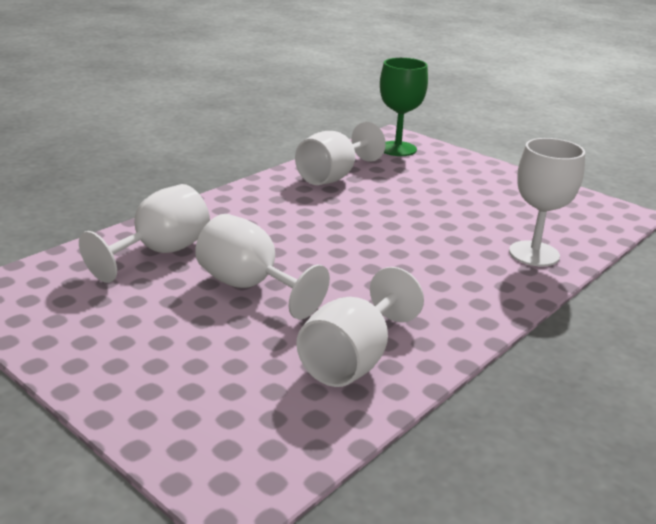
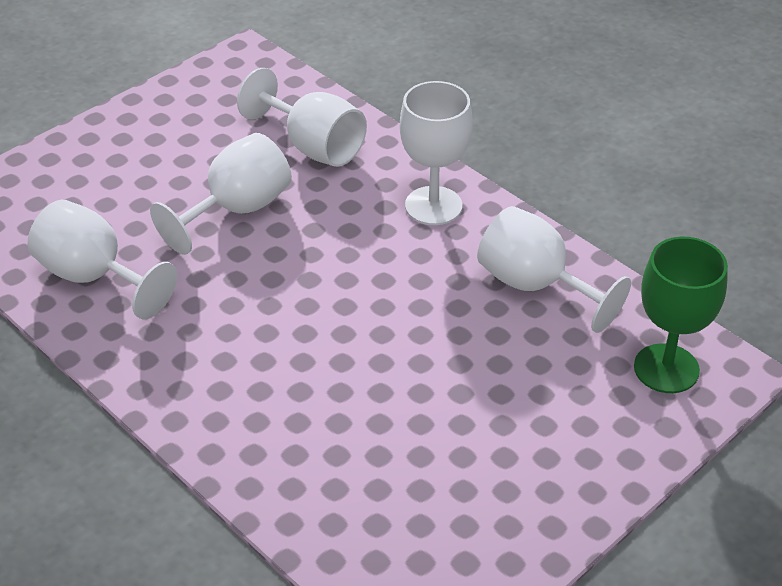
camera: 95 degrees right, 15 degrees up
white goblet [509,138,585,266] -> white goblet moved to [400,81,473,225]

